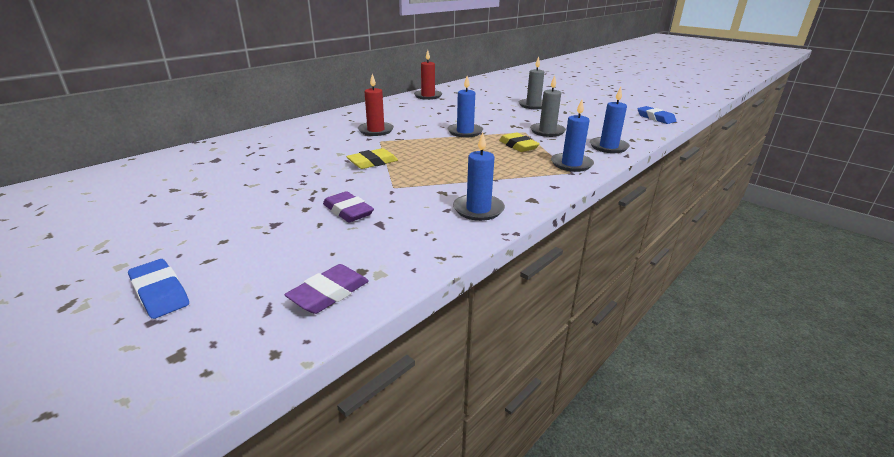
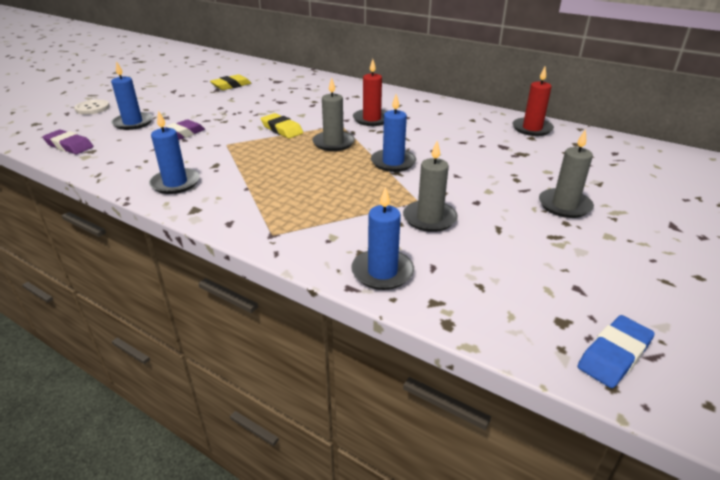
camera: 80 degrees right, 5 degrees up
blue eraser [128,259,189,319] -> white button [74,99,110,115]
yellow eraser [499,133,540,152] -> yellow eraser moved to [210,74,251,90]
blue candle [551,100,594,172] -> blue candle moved to [111,61,153,130]
none -> grey candle [312,77,355,151]

